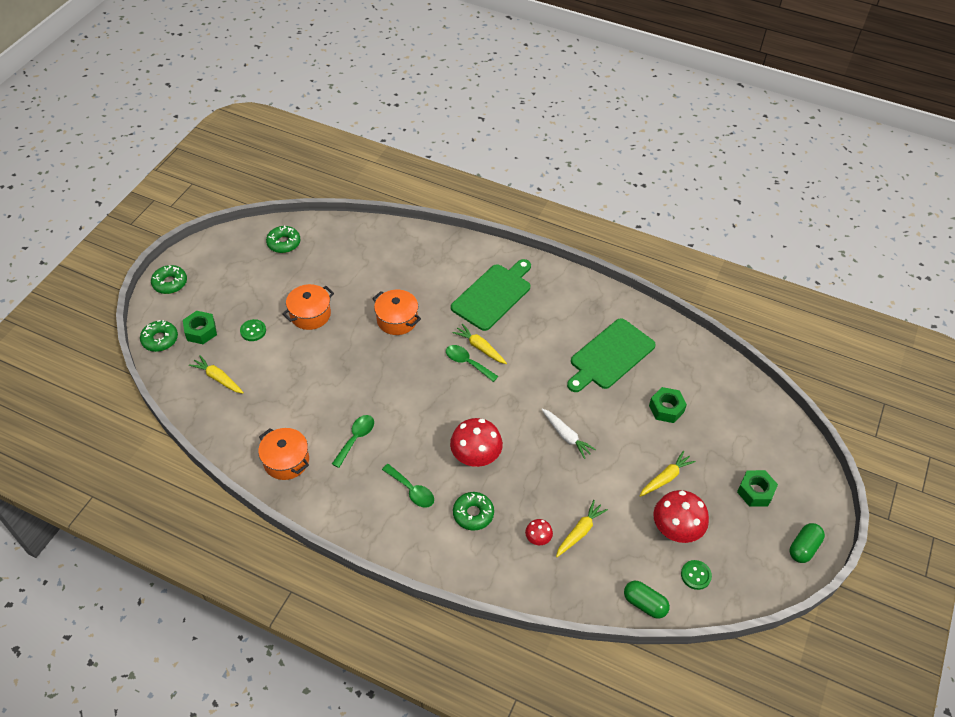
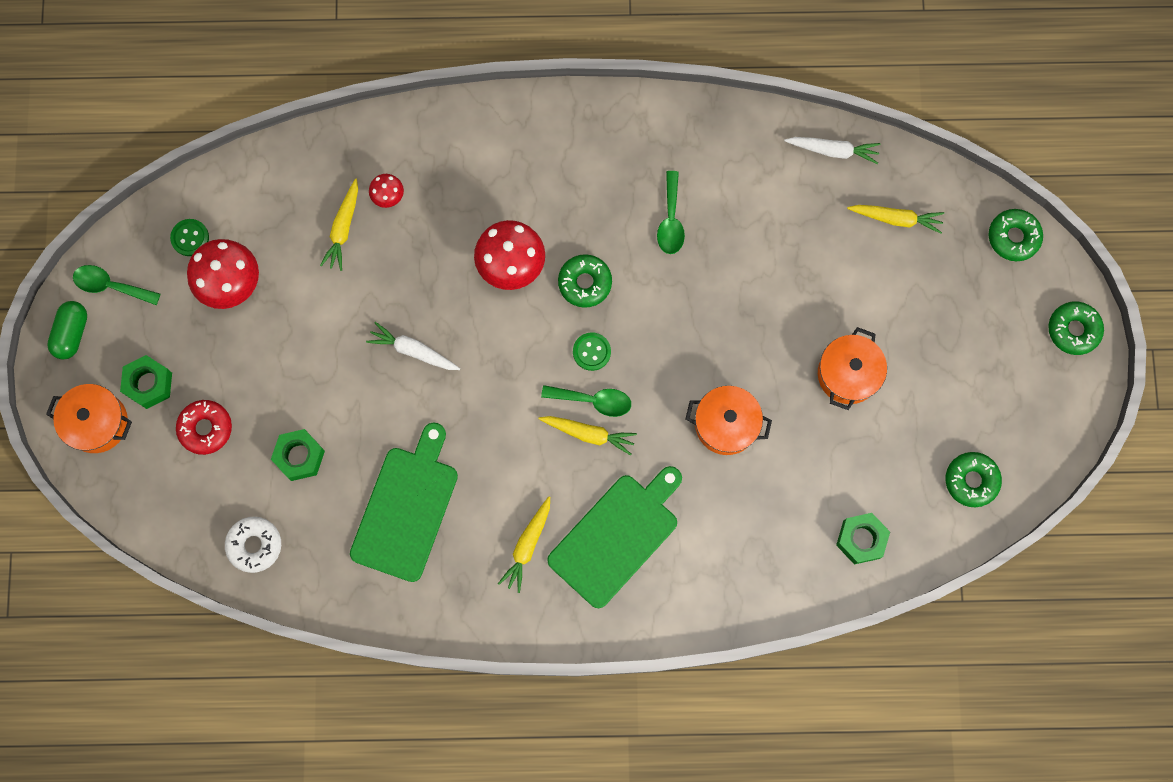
camera: 155 degrees right, 25 degrees up
green nut [183,311,217,344] -> green nut moved to [836,513,890,564]
green button [240,319,266,341] -> green button moved to [573,332,611,371]
orange pot [258,428,309,480] -> orange pot moved to [46,384,132,453]
green spoon [382,464,434,508] -> green spoon moved to [73,265,160,305]
green cutting board [451,259,531,331] -> green cutting board turned 150 degrees counterclockwise [547,466,682,608]
green donut [453,492,494,531] -> green donut moved to [558,254,612,308]
green capsule [624,581,670,619] -> none
yellow carrot [640,451,696,497] -> yellow carrot moved to [498,496,550,593]
none -> red donut [176,400,232,455]
none -> white donut [225,516,281,573]
none -> white carrot [784,137,880,164]

